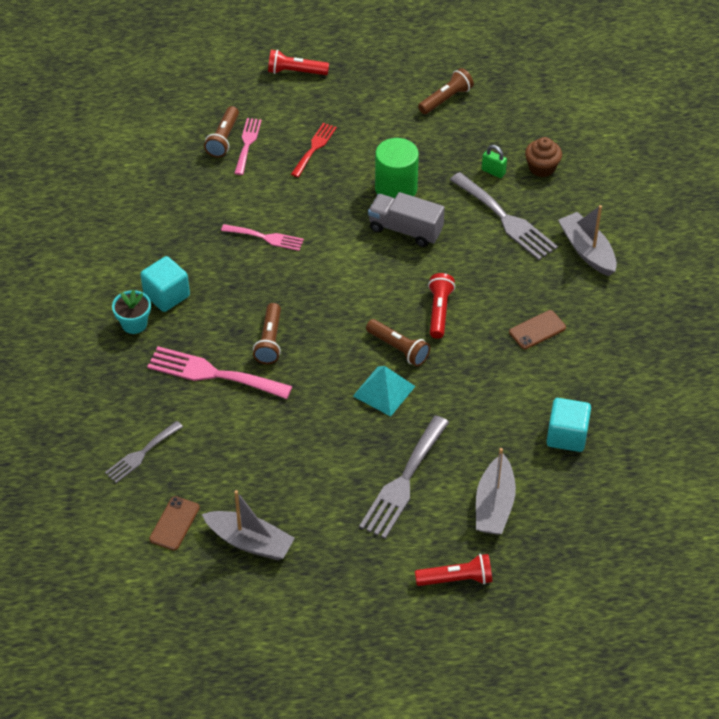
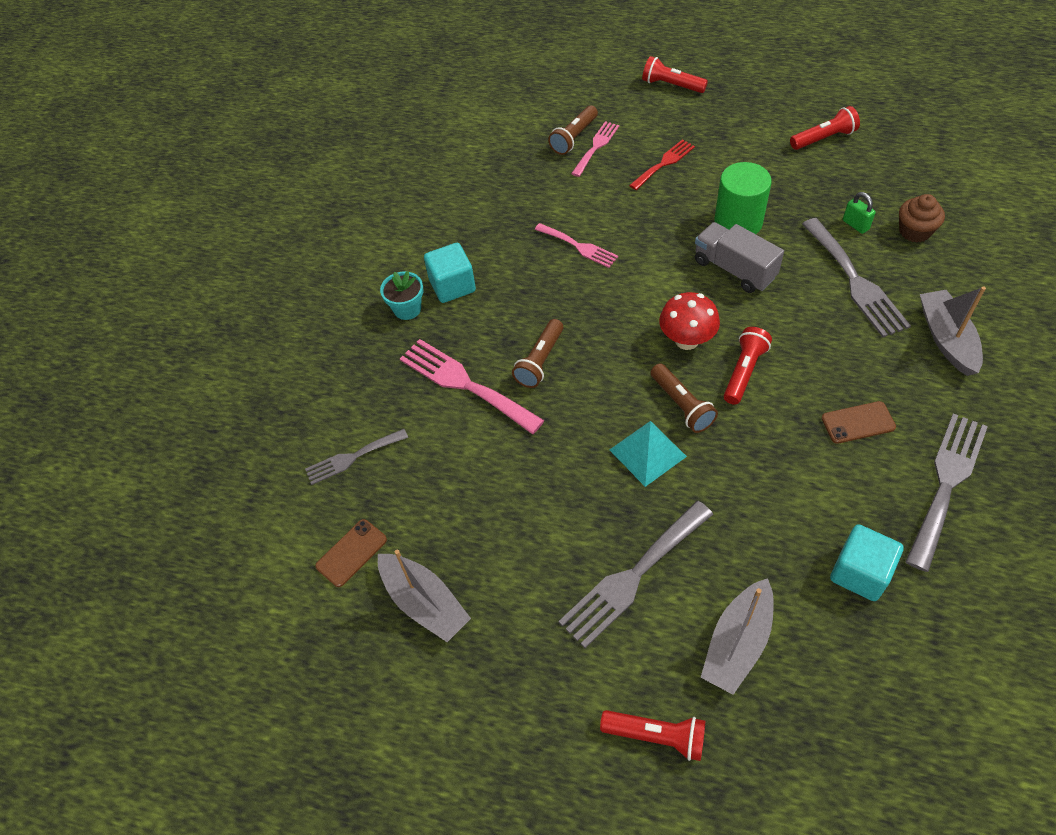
camera: 25 degrees right, 5 degrees up
brown flashlight [418,68,474,114] -> red flashlight [790,106,860,150]
none -> red mushroom [659,292,720,350]
none -> grey fork [905,413,988,572]

